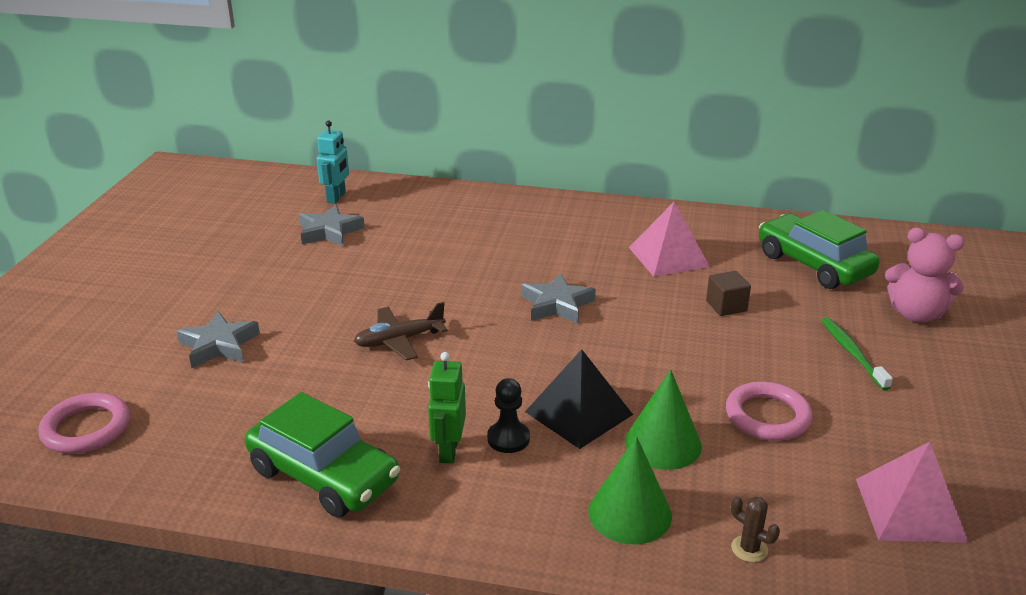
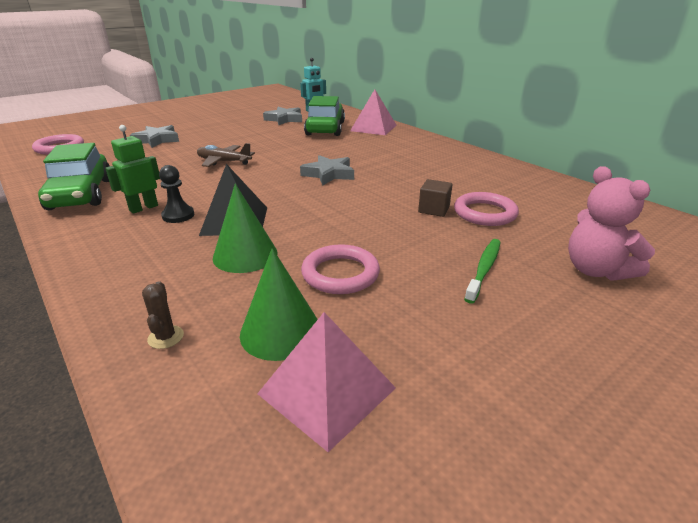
camera: 40 degrees right, 0 degrees up
green cone [588,436,672,545] -> green cone moved to [240,248,318,361]
pink pyramid [629,202,710,277] -> pink pyramid moved to [350,89,397,135]
green car [759,210,880,289] -> green car moved to [304,96,345,136]
none -> pink ring [454,192,519,226]

